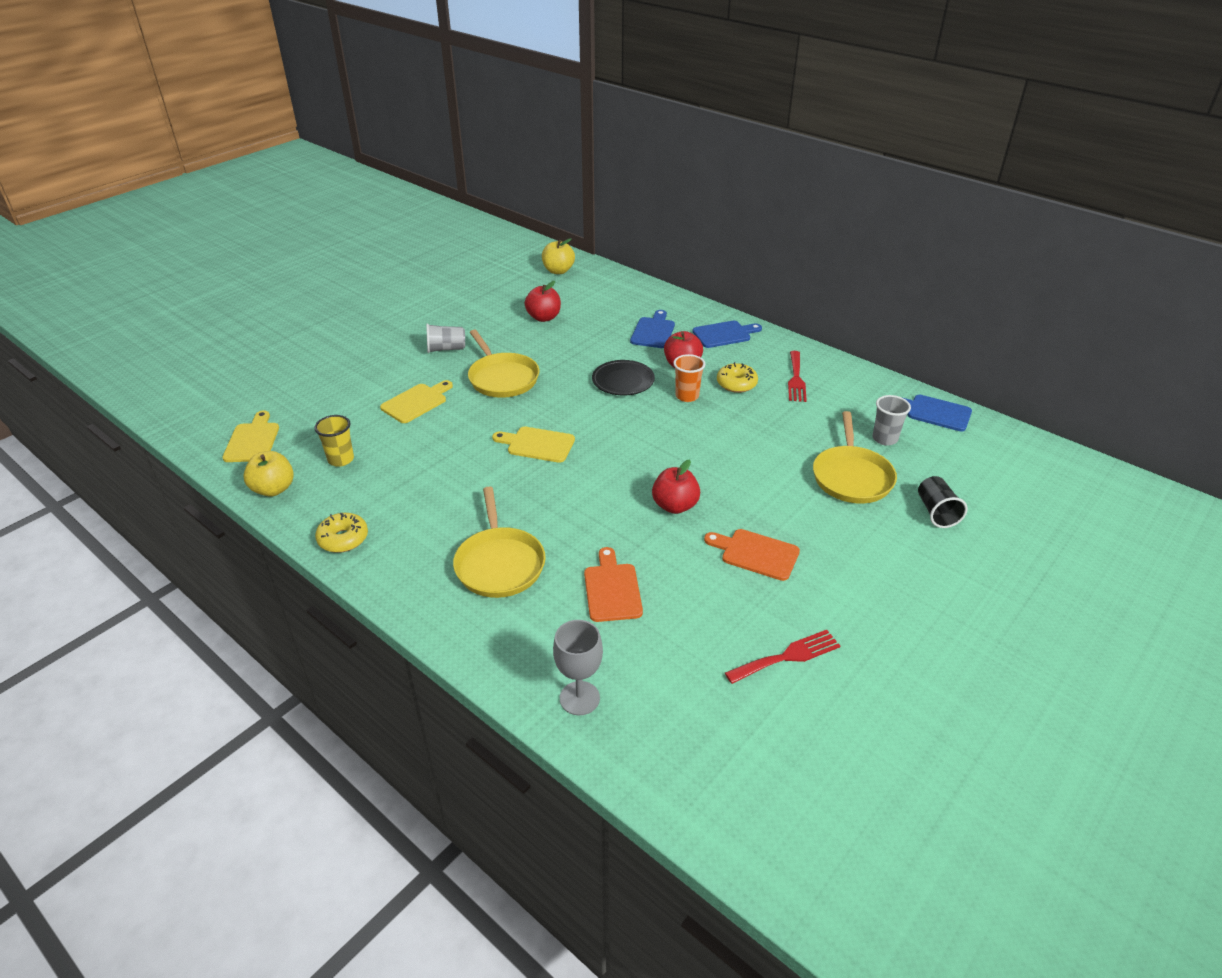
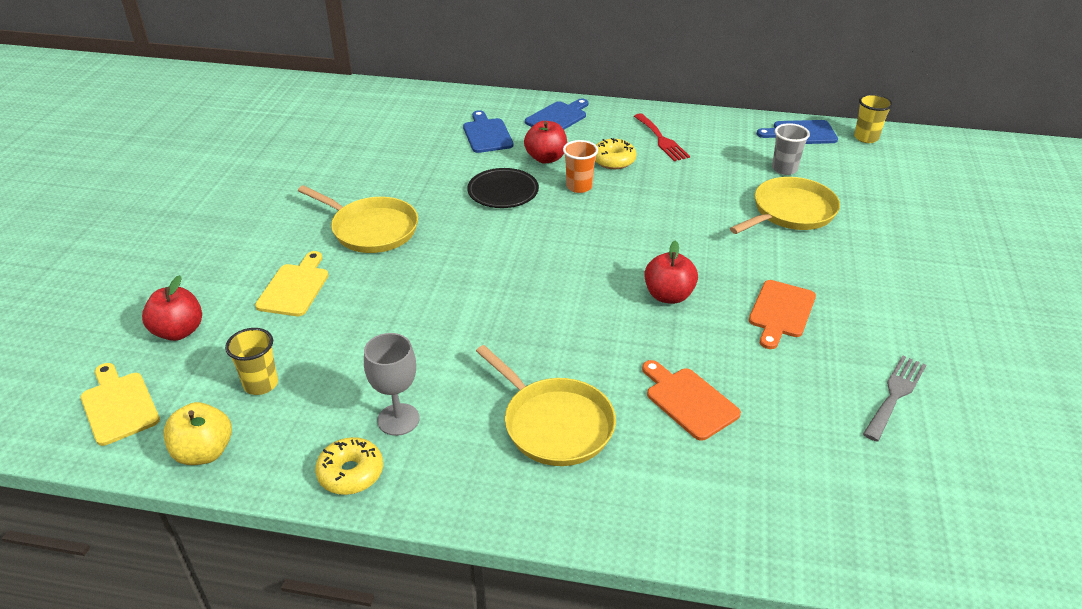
camera: 30 degrees left, 0 degrees up
grey cup [426,323,465,353] -> none
yellow cutting board [492,427,575,463] -> none
red apple [525,281,561,322] -> red apple moved to [142,275,202,341]
yellow apple [542,238,575,274] -> none
grey goblet [553,620,603,715] -> grey goblet moved to [364,333,420,436]
orange cutting board [704,529,800,581] -> orange cutting board turned 60 degrees counterclockwise [749,280,816,349]
red fork [725,630,840,684] -> grey fork [863,356,926,442]
yellow pan [813,411,897,504] -> yellow pan turned 105 degrees counterclockwise [730,177,840,234]
black cup [918,476,967,528] -> none
none -> yellow cup [854,94,893,143]

